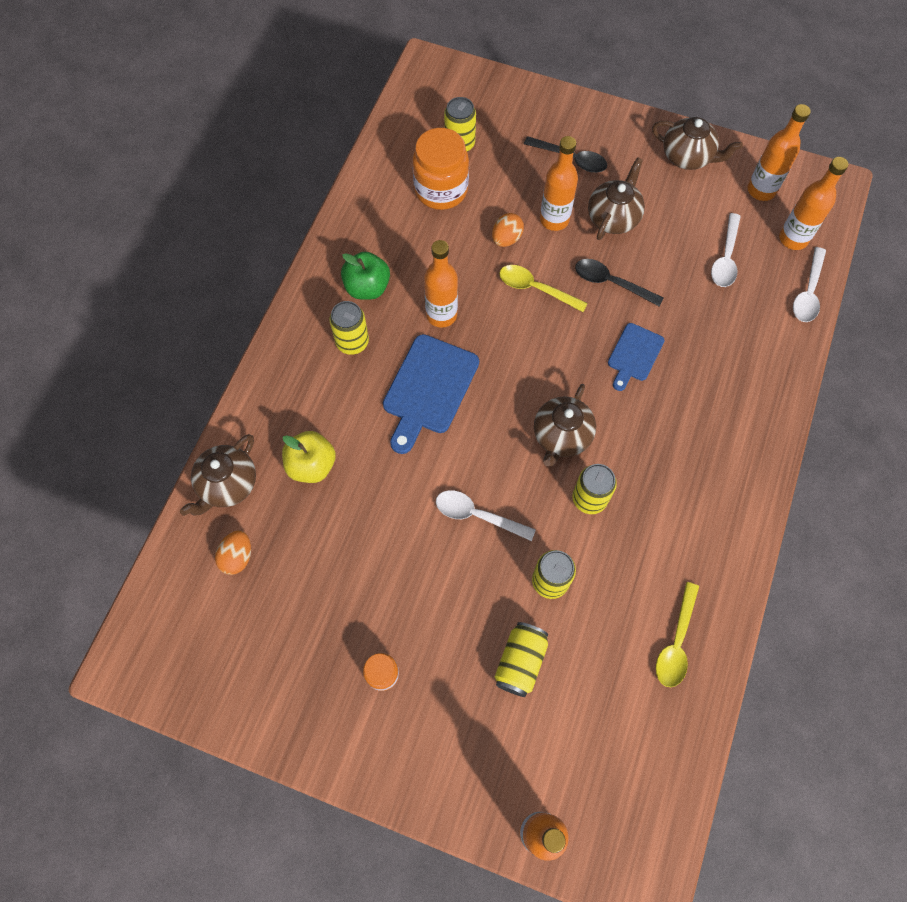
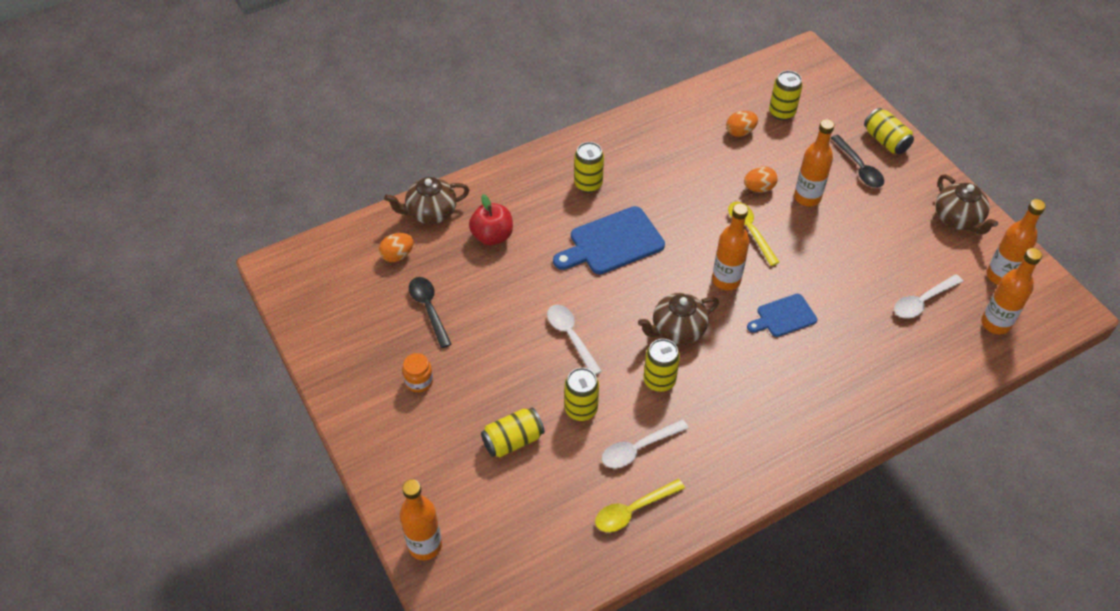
camera: 40 degrees right, 15 degrees down
yellow apple [282,431,336,483] -> red apple [469,194,513,245]
green apple [341,252,390,300] -> none
orange jar [412,128,469,210] -> orange egg [726,111,758,137]
orange bottle [424,240,458,328] -> orange bottle moved to [712,203,749,290]
black spoon [575,259,664,306] -> black spoon moved to [409,277,452,348]
brown teapot [588,157,645,240] -> none
white spoon [793,247,826,322] -> white spoon moved to [602,419,689,468]
none -> yellow can [864,108,914,154]

